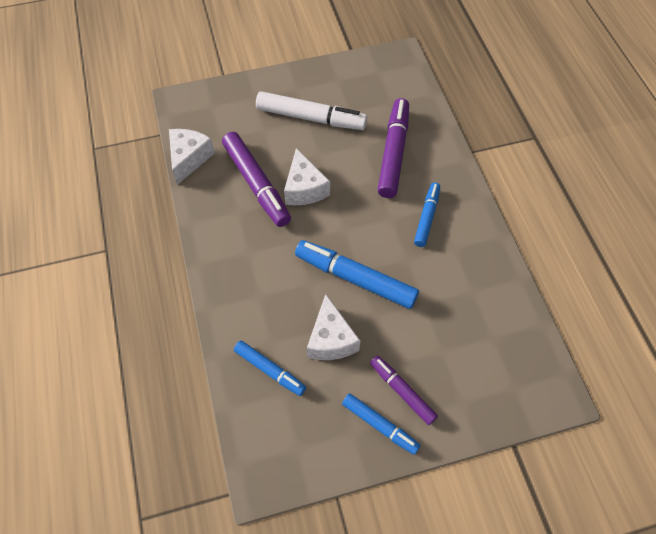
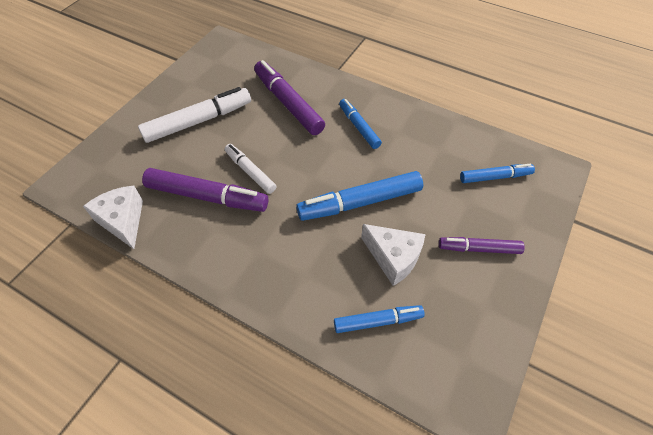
camera: 45 degrees left, 5 degrees down
white cheese [284,148,330,205] -> white marker [225,144,276,194]
blue marker [342,393,421,455] -> blue marker moved to [460,164,535,183]

